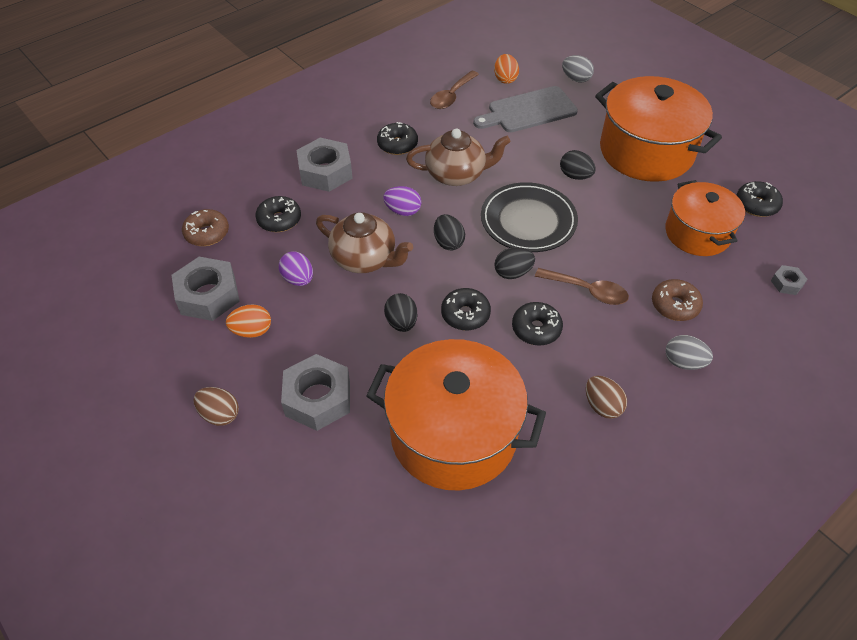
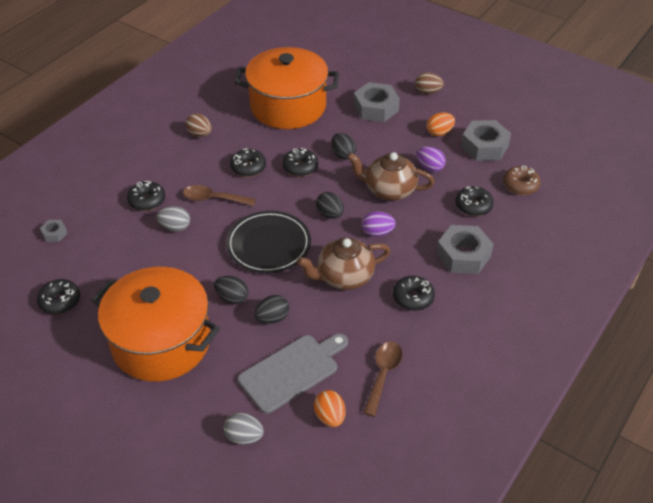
camera: 165 degrees right, 5 degrees down
black egg [494,247,535,279] -> black egg moved to [254,295,289,324]
brown donut [652,279,703,321] -> black donut [127,181,165,211]
orange pot [665,180,745,256] -> none
grey egg [665,335,713,370] -> grey egg moved to [157,206,190,232]

